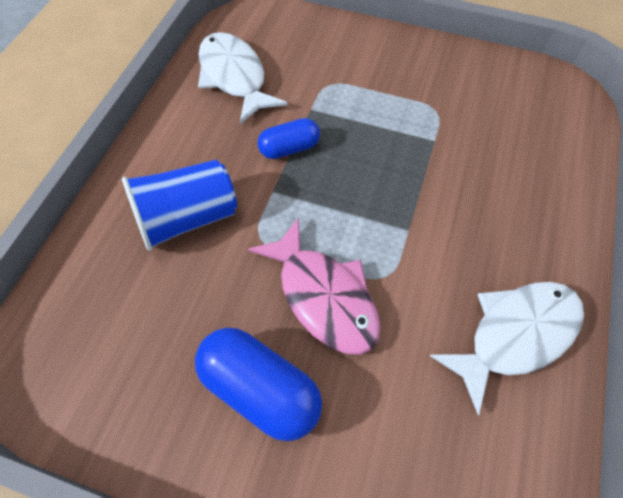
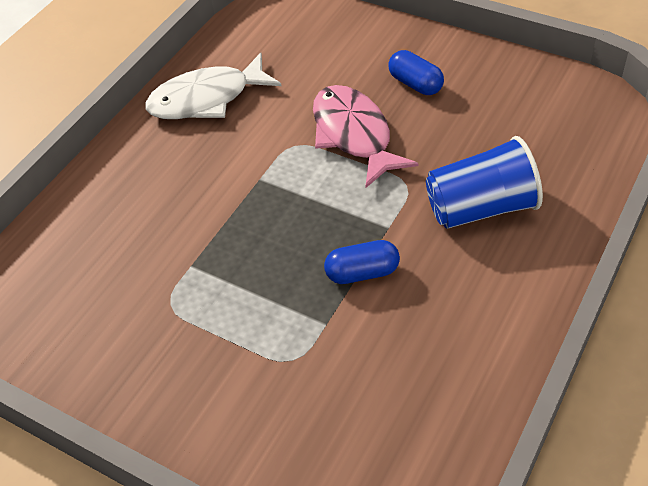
camera: 165 degrees left, 10 degrees down
blue capsule [195,328,322,441] -> blue capsule [388,50,444,95], size x0.61
white fish [198,32,288,124] -> none

